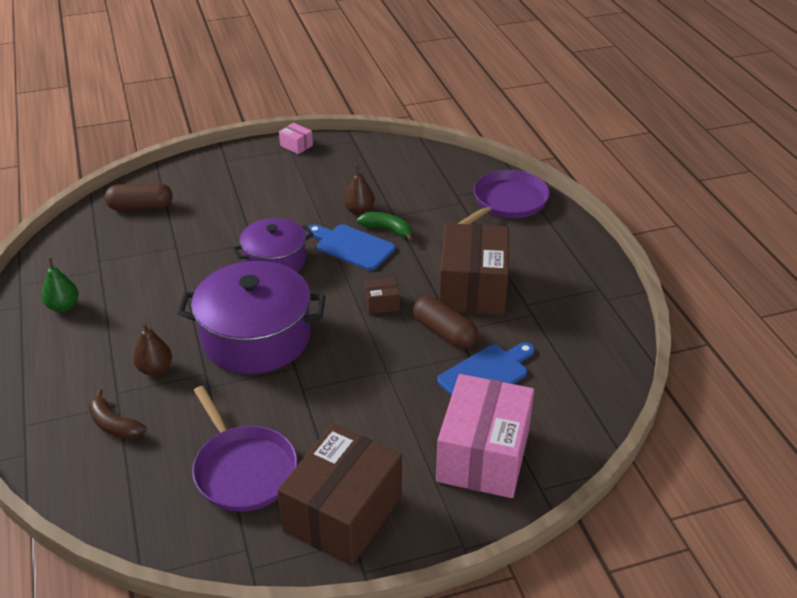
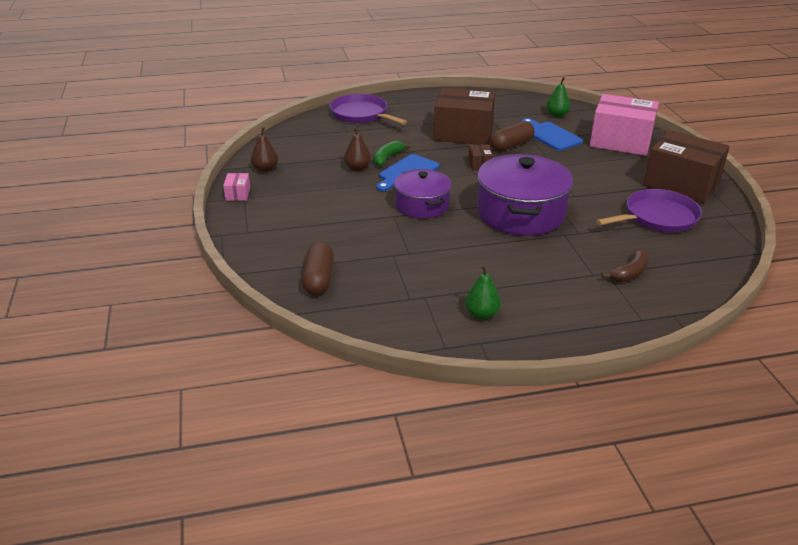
camera: 85 degrees left, 5 degrees down
brown pear [133,322,172,376] -> brown pear moved to [251,127,278,172]
pink box [279,123,313,154] -> pink box turned 45 degrees counterclockwise [223,173,250,201]
none -> green pear [546,77,570,117]

